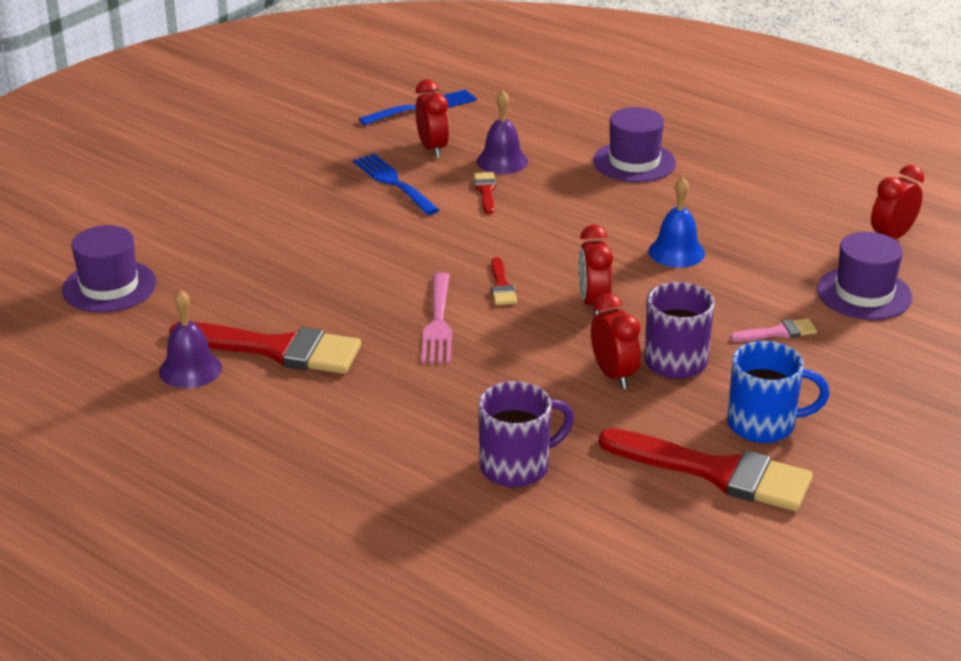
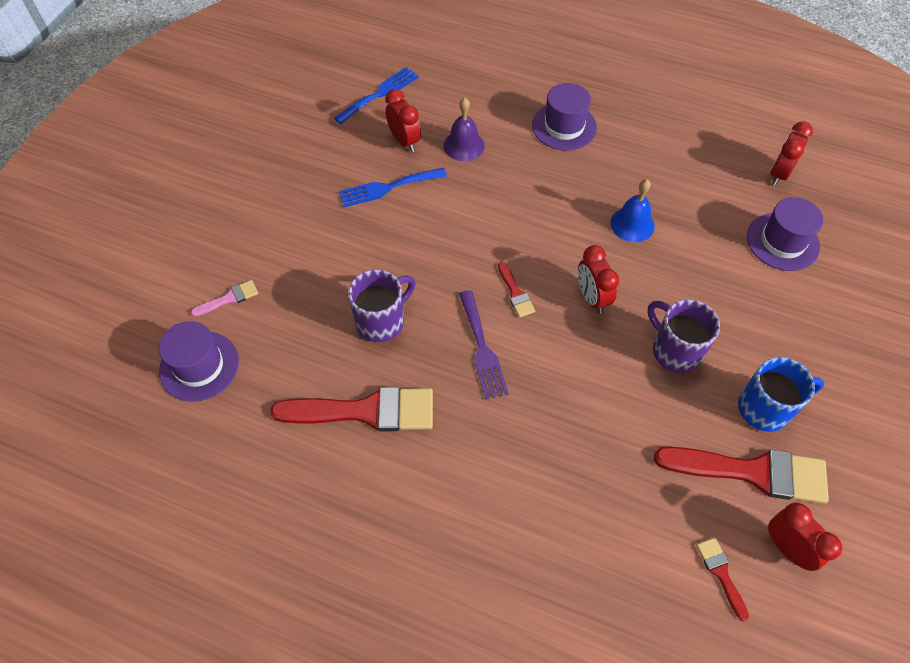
camera: 15 degrees left, 25 degrees up
purple bell [159,290,222,388] -> none
blue fork [353,154,439,215] -> blue fork turned 60 degrees counterclockwise [339,168,447,207]
pink fork [421,272,452,363] -> purple fork [459,290,509,400]
red brush [474,172,496,214] -> red brush moved to [696,538,749,621]
purple mug [478,381,574,487] -> purple mug moved to [348,269,416,342]
red clock [591,293,641,389] -> red clock moved to [768,503,842,571]
pink brush [730,318,817,342] -> pink brush moved to [191,280,258,317]

